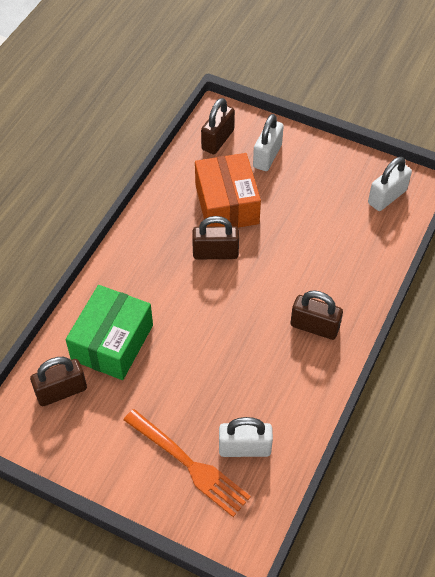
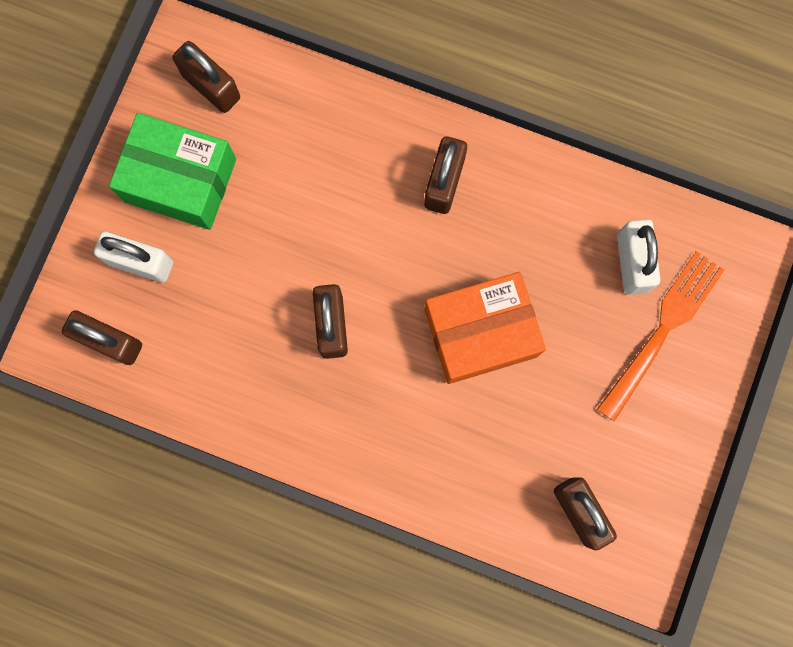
camera: 95 degrees left, 25 degrees up
green box [66,285,153,380] -> green box moved to [109,113,236,230]
orange box [195,153,261,228] -> orange box moved to [425,272,546,384]
white padlock [368,157,412,211] -> brown padlock [172,41,240,113]

